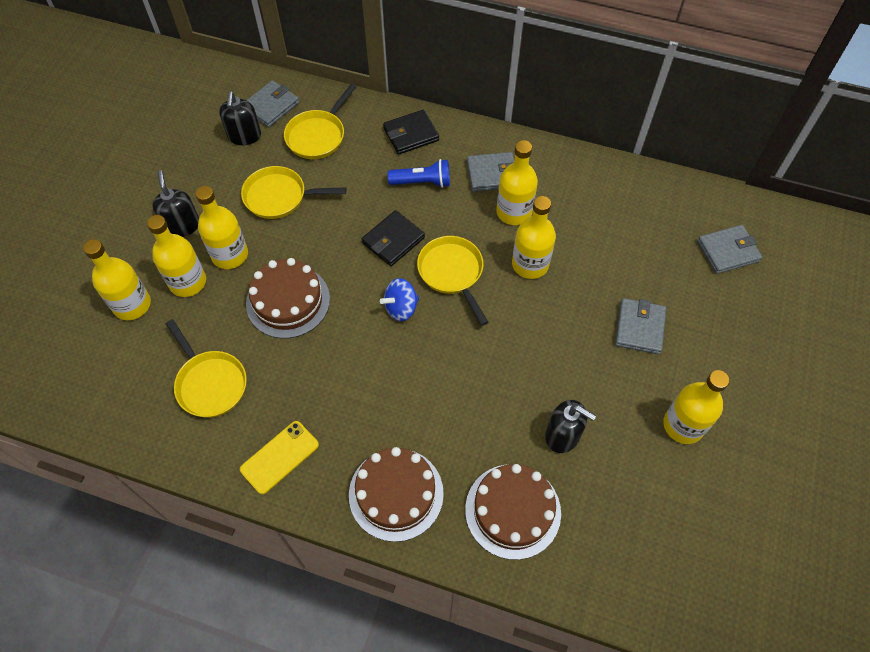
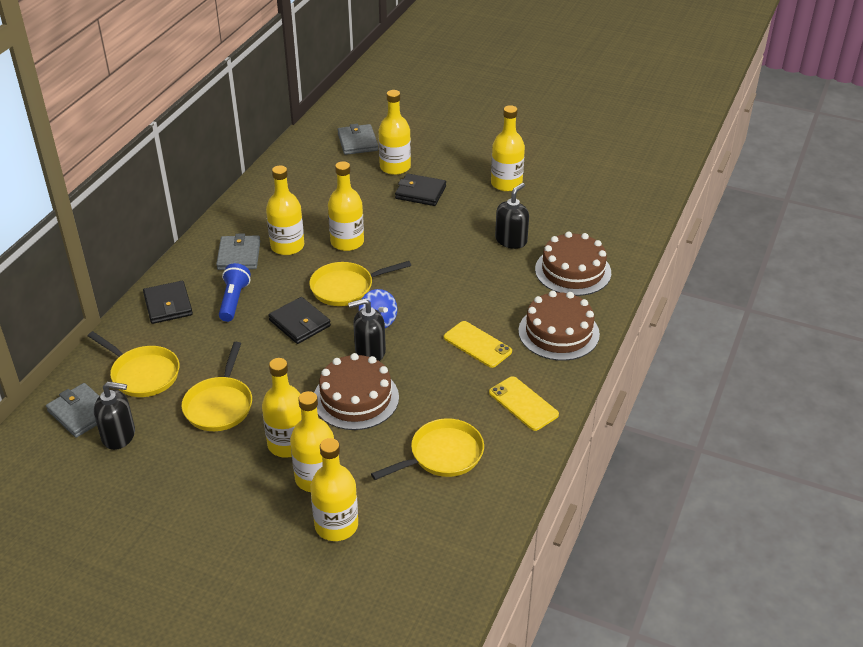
camera: 85 degrees left, 20 degrees down
black soap dispenser [152,170,199,237] -> black soap dispenser moved to [348,298,386,361]
grey wallet [615,298,666,354] -> black wallet [395,173,446,206]
none -> yellow bottle [378,90,411,175]
none -> yellow phone [444,321,512,368]

